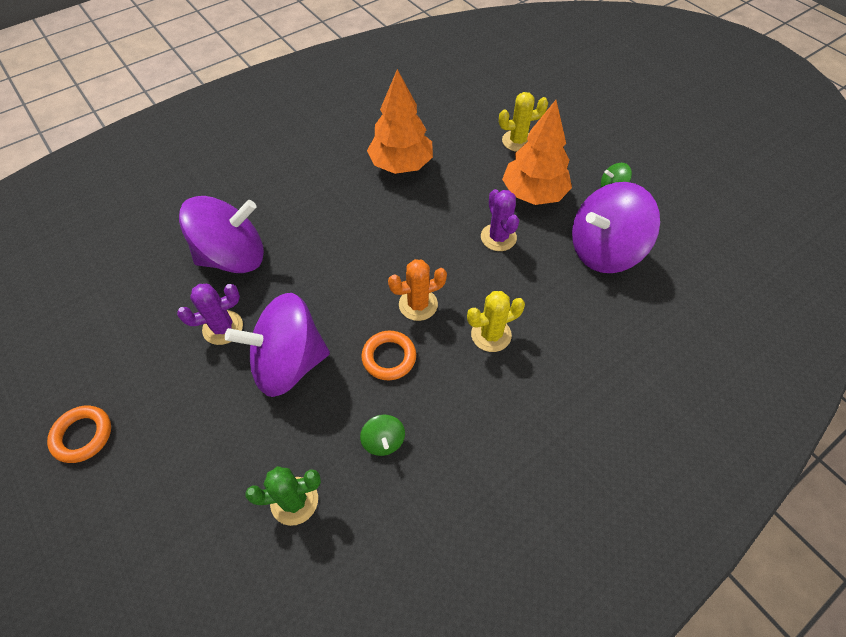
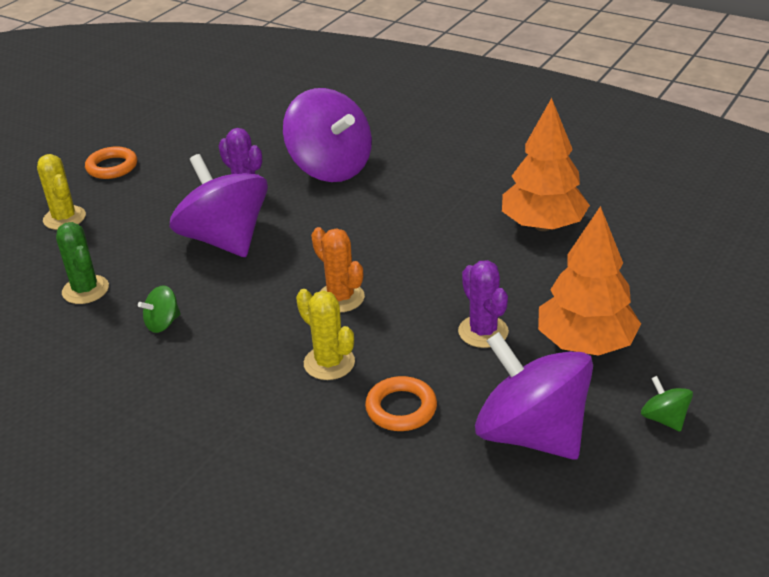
camera: 70 degrees right, 20 degrees down
orange ring [361,331,416,380] -> orange ring moved to [365,376,437,431]
purple cactus [481,189,519,251] -> purple cactus turned 75 degrees counterclockwise [458,260,509,348]
yellow cactus [499,92,548,152] -> yellow cactus moved to [37,154,86,230]

